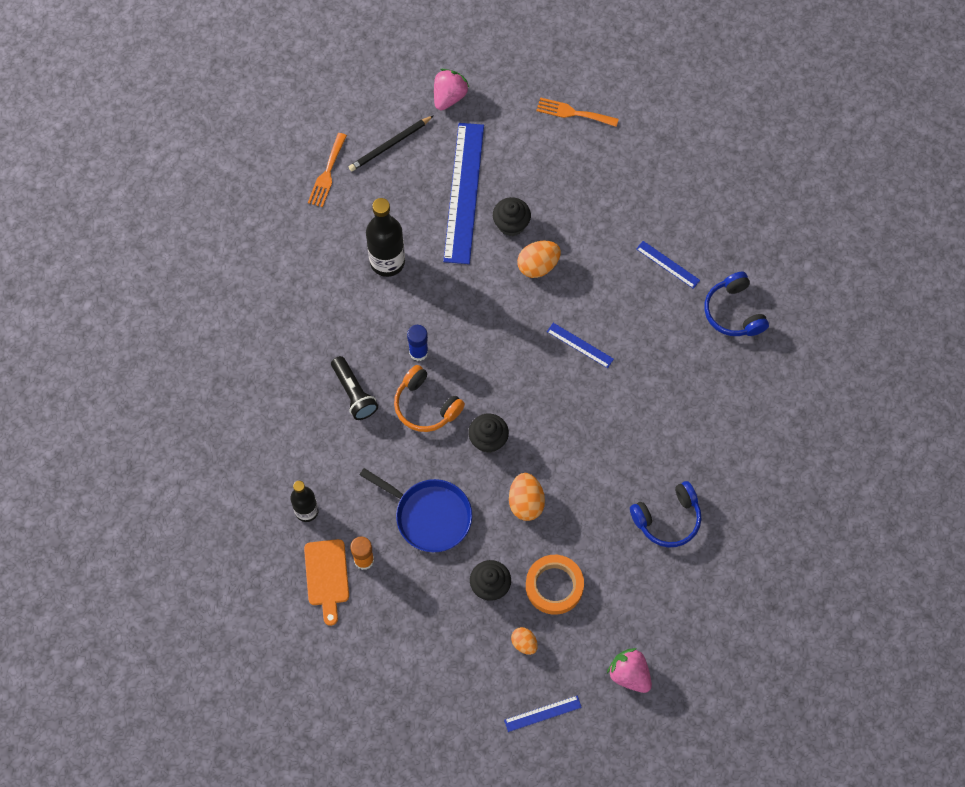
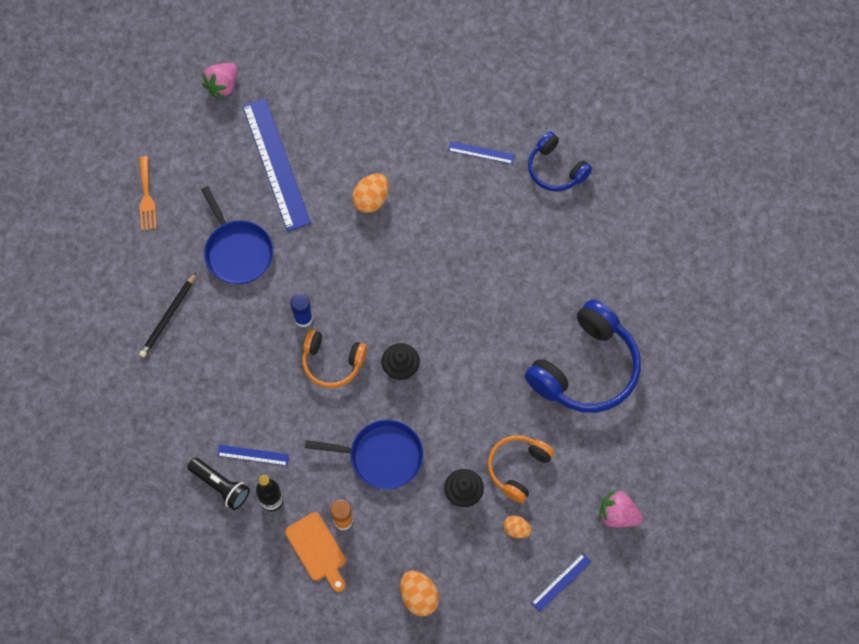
camera: 25 degrees left, 0 degrees up
black flashlight [331,356,378,420] -> black flashlight moved to [187,458,250,510]
black pencil [349,116,433,171] -> black pencil moved to [139,273,196,357]
black bottle [366,198,405,277] -> blue pan [201,186,273,284]
pink strawberry [434,69,470,110] -> pink strawberry turned 150 degrees counterclockwise [202,63,237,98]
black cupcake [493,197,531,236] -> none
orange egg [509,473,545,521] -> orange egg moved to [400,571,439,616]
orange tape [526,555,584,615] -> orange headphones [487,435,554,503]
orange fork [536,97,619,127] -> none
blue ruler [547,323,614,368] -> blue ruler moved to [217,445,289,466]
blue headphones [630,481,702,547] -> blue headphones [525,299,641,413], size x1.73

